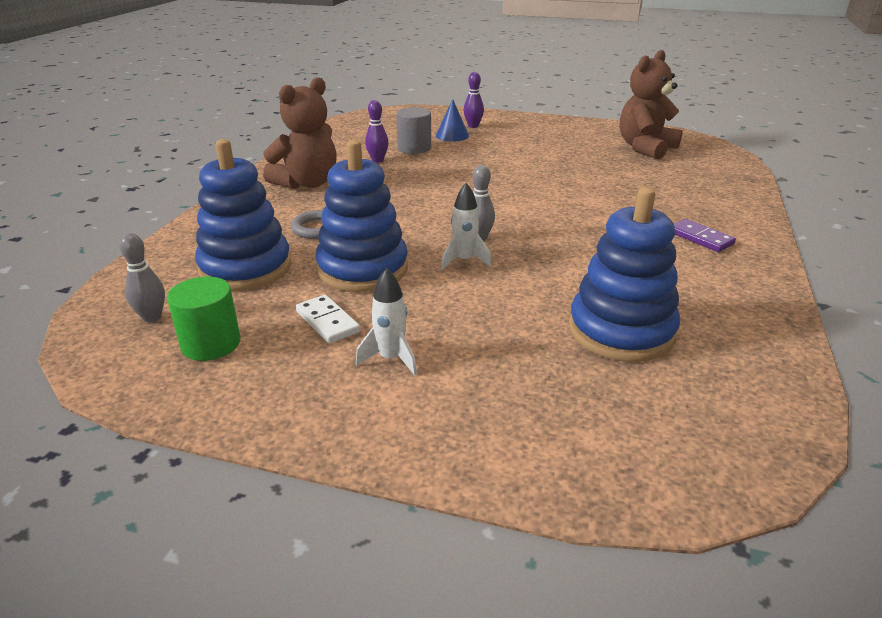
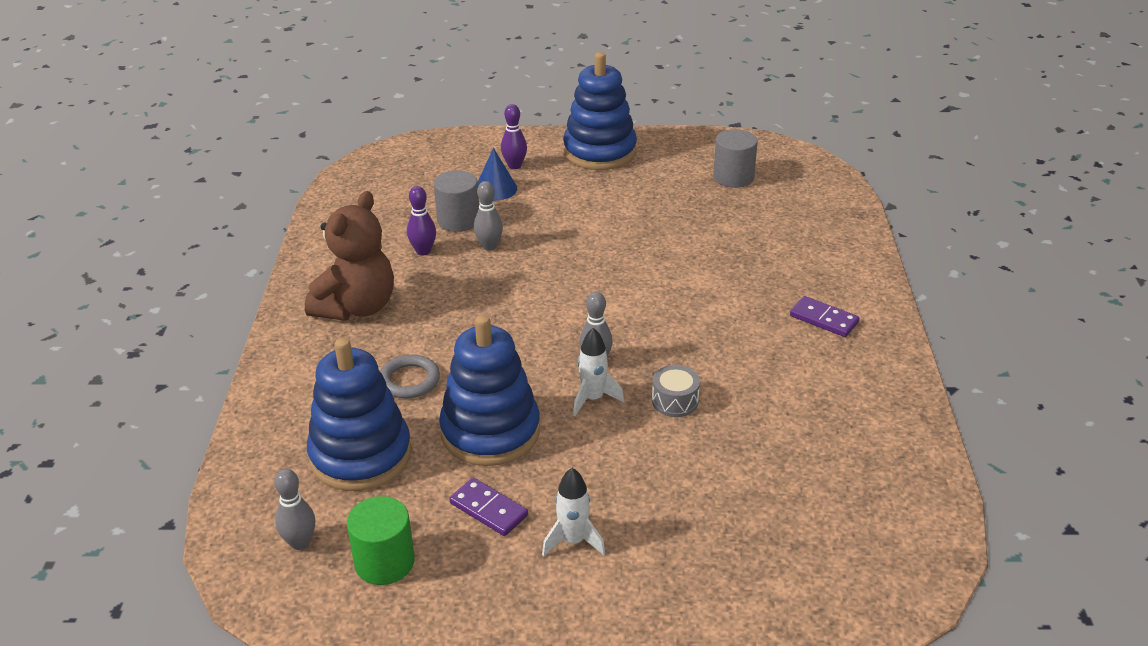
camera: 15 degrees left, 5 degrees up
white domino [296,295,360,343] -> purple domino [449,478,528,536]
blue stacking toy [569,187,680,362] -> blue stacking toy moved to [563,52,637,170]
brown teddy bear [620,50,683,159] -> grey cylinder [713,129,758,188]
none -> grey bowling pin [474,181,503,251]
none -> grey drum [652,365,700,417]

